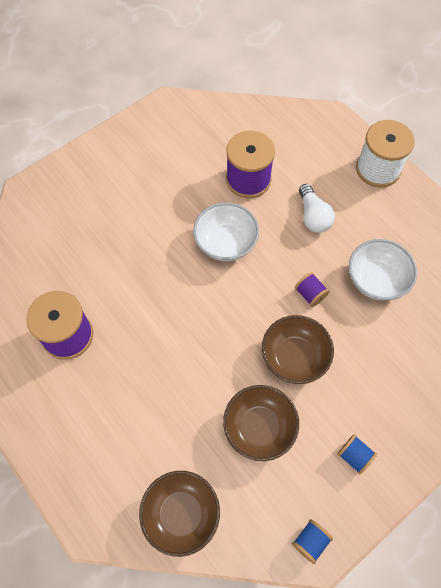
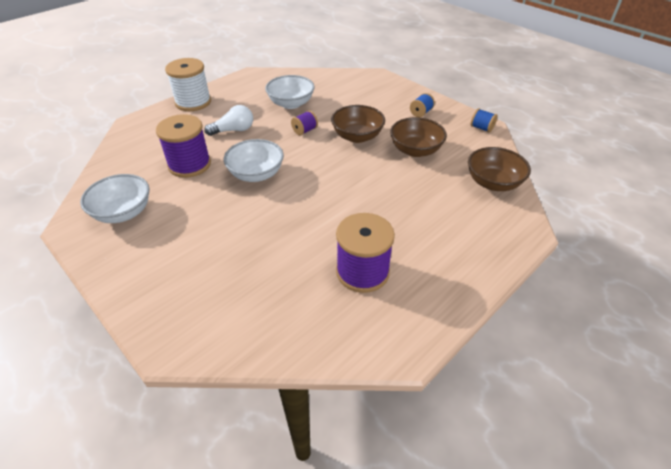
camera: 95 degrees left, 20 degrees down
none -> white bowl [80,174,150,223]

